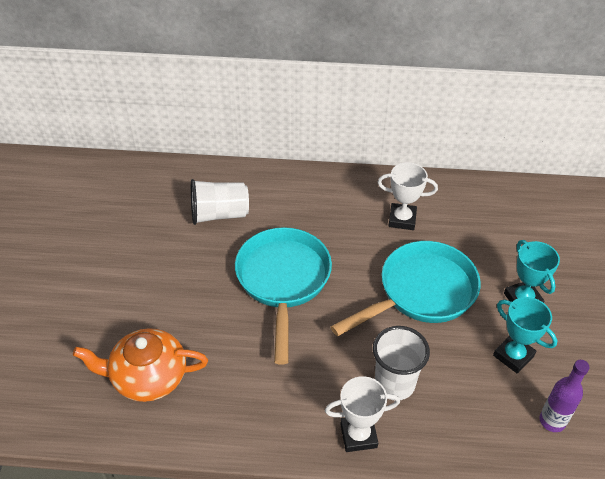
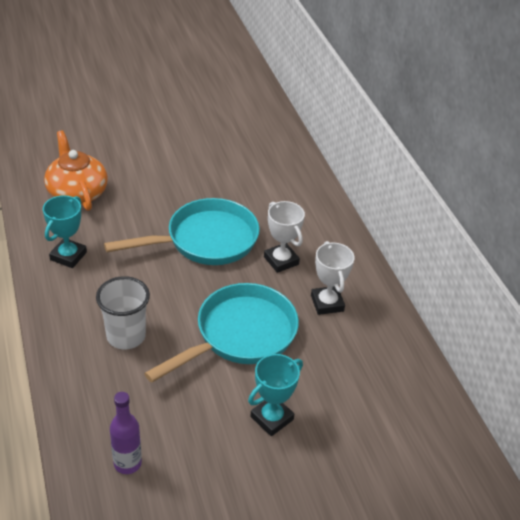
camera: 65 degrees right, 5 degrees down
white cup [191,179,249,225] -> none
white trophy [325,376,400,452] -> white trophy moved to [264,201,305,273]
turquoise pan [331,241,481,336] -> turquoise pan turned 75 degrees counterclockwise [144,283,299,383]
turquoise trophy [493,297,557,374] -> turquoise trophy moved to [43,195,87,268]

